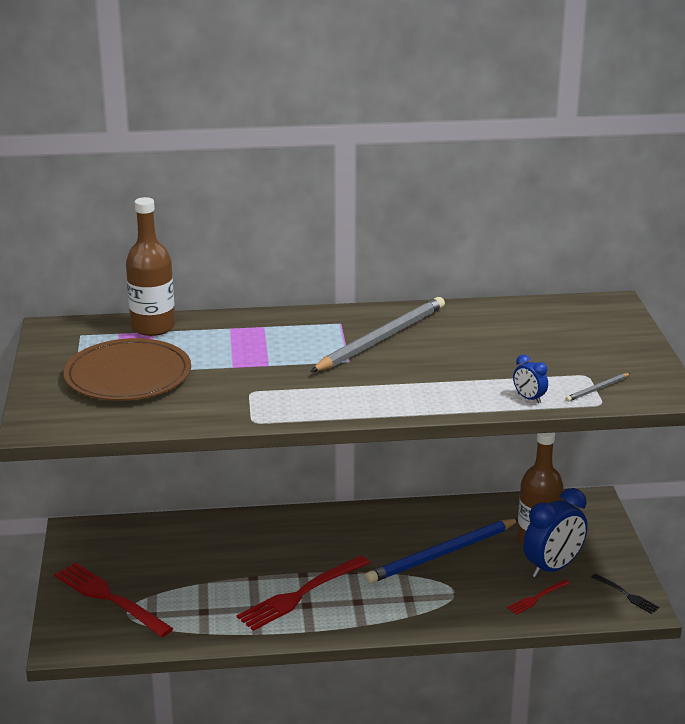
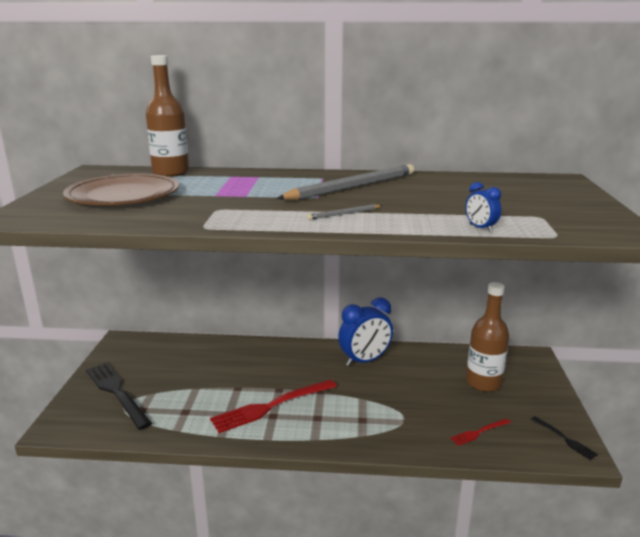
camera: 10 degrees right, 5 degrees down
red fork [54,563,173,637] -> black fork [86,362,152,430]
blue pencil [365,519,518,584] -> none
blue clock [523,488,588,578] -> blue clock moved to [338,297,393,366]
grey pencil [565,373,631,402] -> grey pencil moved to [307,204,382,220]

